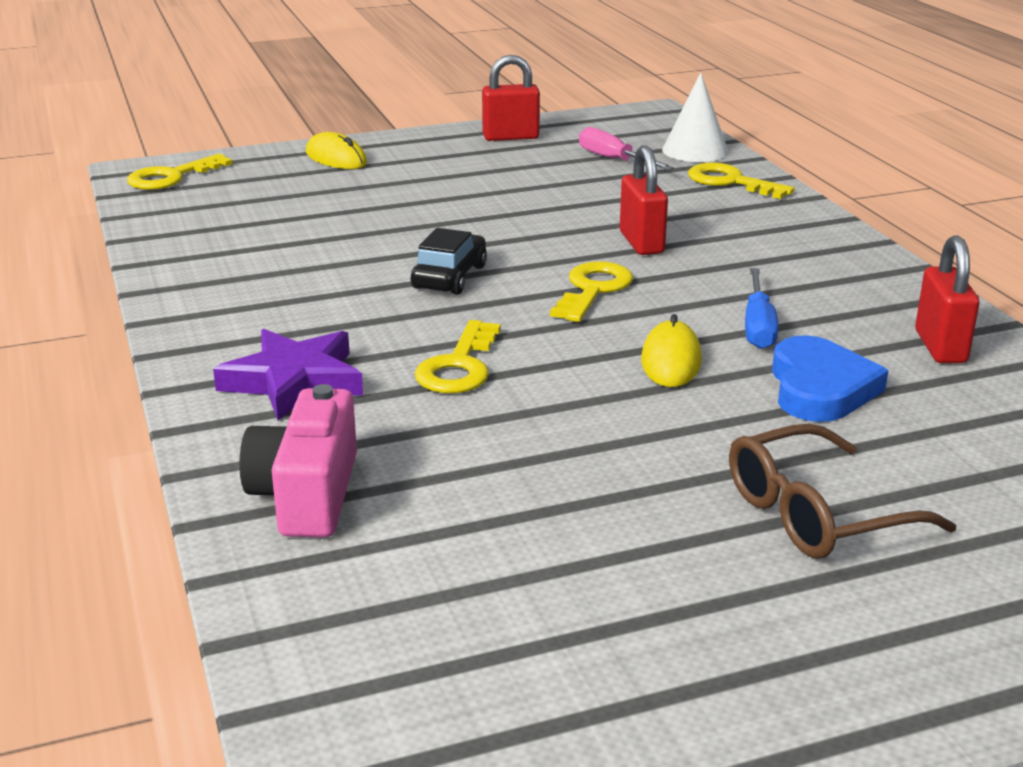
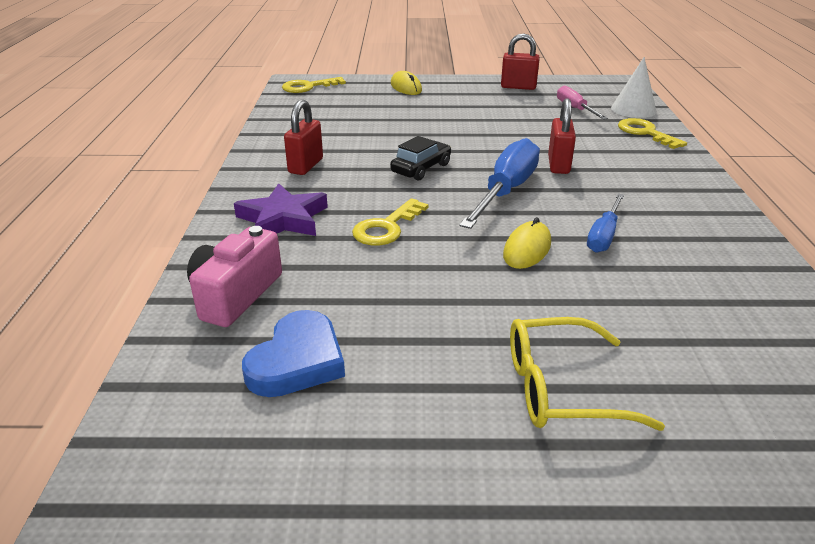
camera: 20 degrees right, 5 degrees up
yellow key [550,261,633,322] -> blue screwdriver [459,138,540,229]
brown glasses [729,424,956,559] -> yellow glasses [510,317,665,431]
blue heart [772,335,889,422] -> blue heart moved to [242,310,345,397]
red padlock [915,235,980,363] -> red padlock moved to [284,99,323,175]

